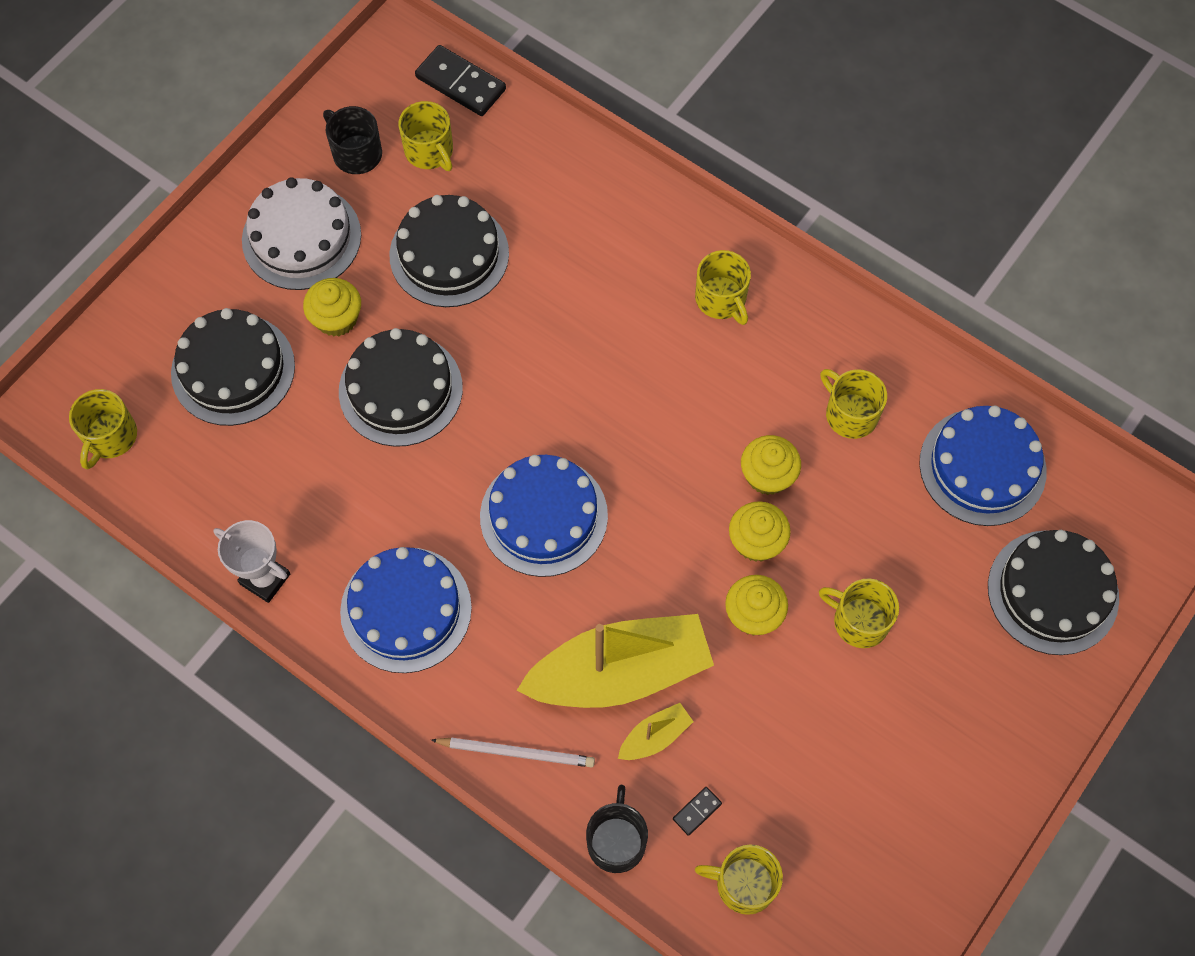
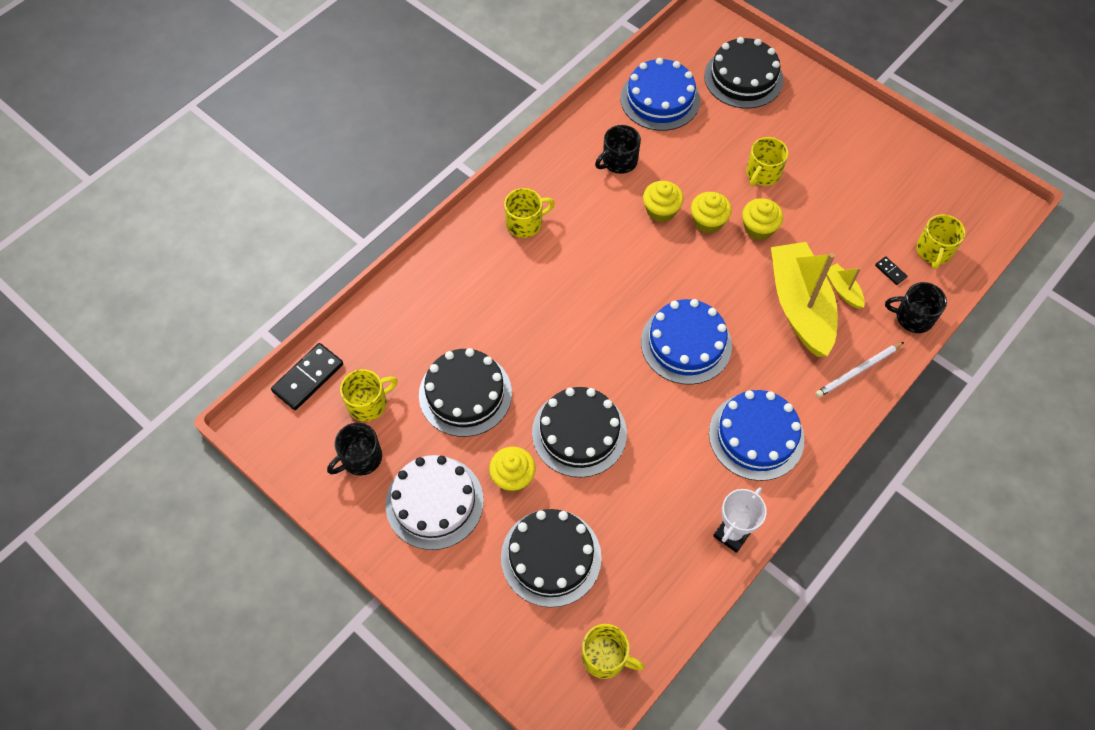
camera: 85 degrees left, 5 degrees down
white pencil [431,738,595,767] -> white pencil turned 135 degrees counterclockwise [815,342,904,398]
yellow mug [820,369,887,439] -> black mug [595,125,641,174]

